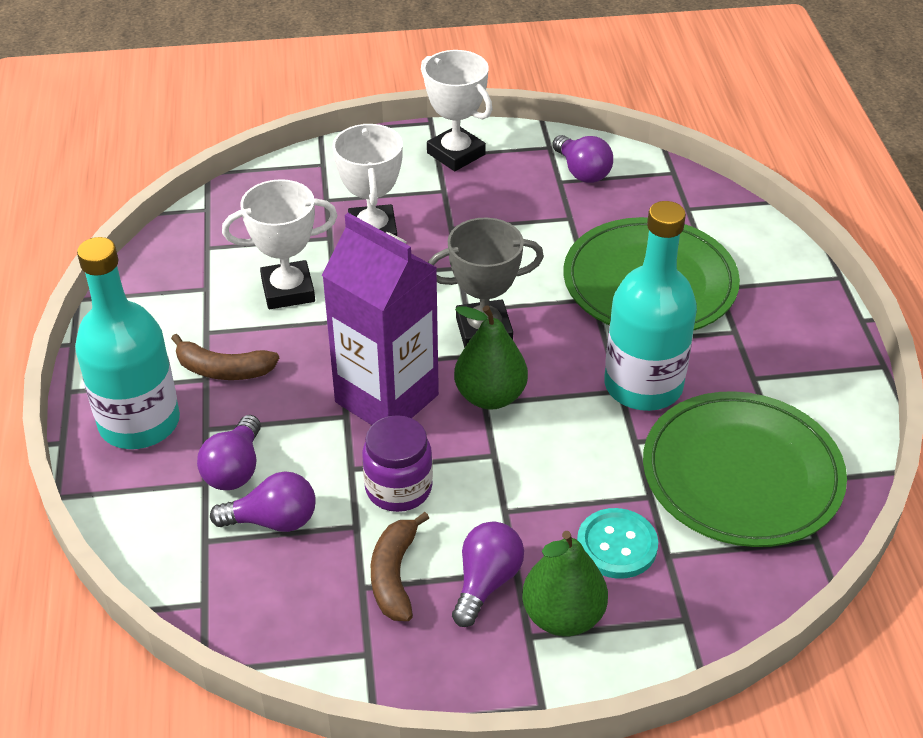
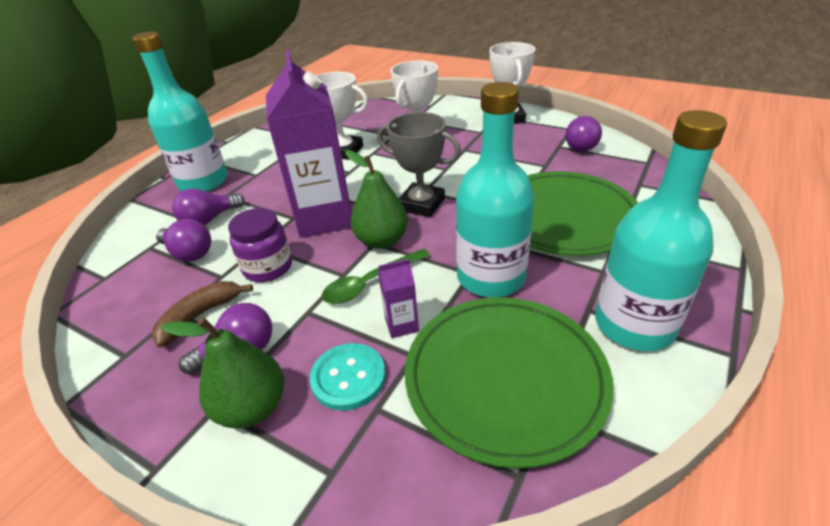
camera: 40 degrees right, 5 degrees down
brown banana [171,334,279,380] -> none
none -> green spoon [321,248,431,304]
none -> purple carton [378,259,419,338]
none -> turquoise bottle [595,110,727,351]

